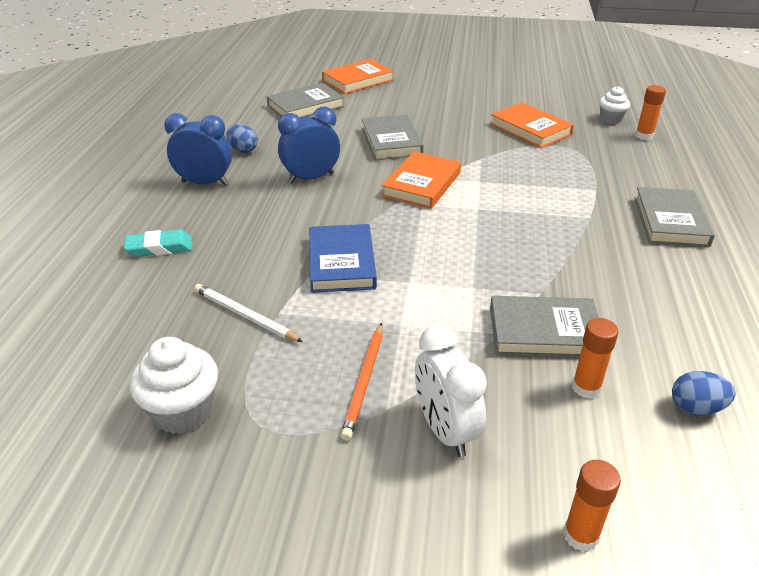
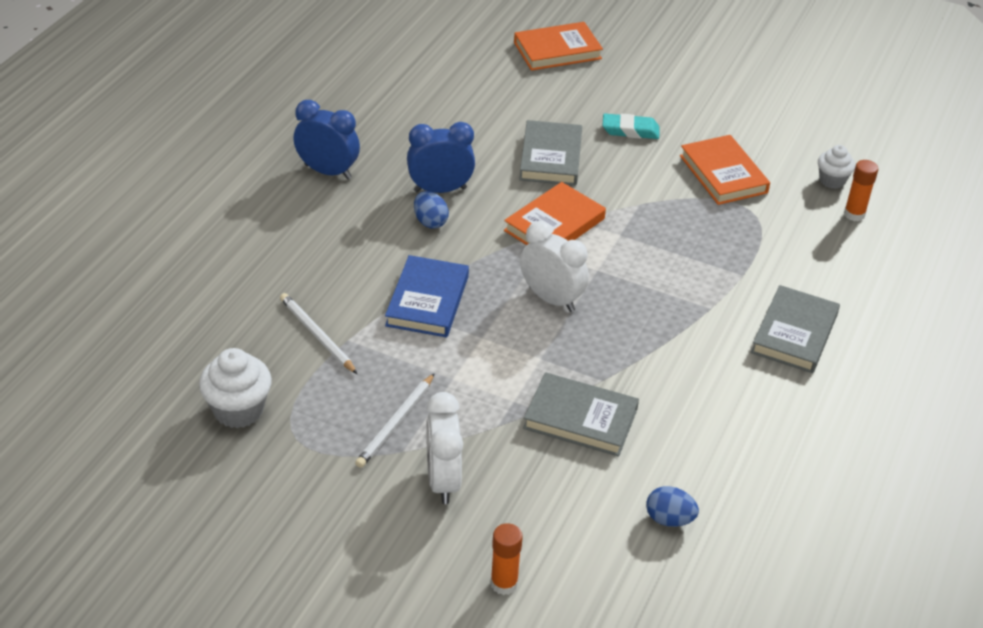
camera: 15 degrees right, 5 degrees up
turquoise eraser [124,229,192,257] -> turquoise eraser moved to [602,114,660,139]
blue egg [227,124,258,153] -> blue egg moved to [414,191,449,229]
grey book [267,83,344,118] -> none
orange pencil [341,323,383,440] -> white pencil [355,373,435,468]
orange glue stick [572,318,619,399] -> none
none -> white clock [520,221,589,312]

